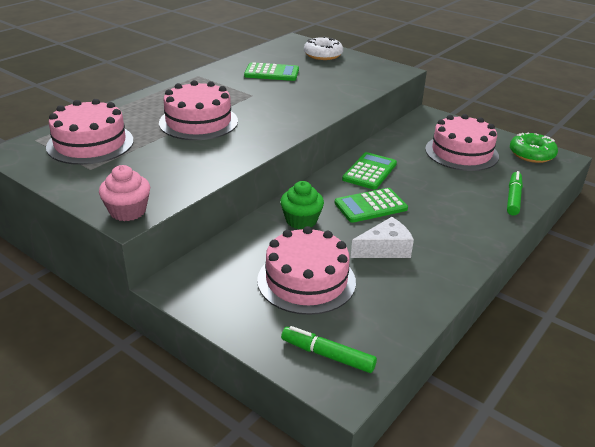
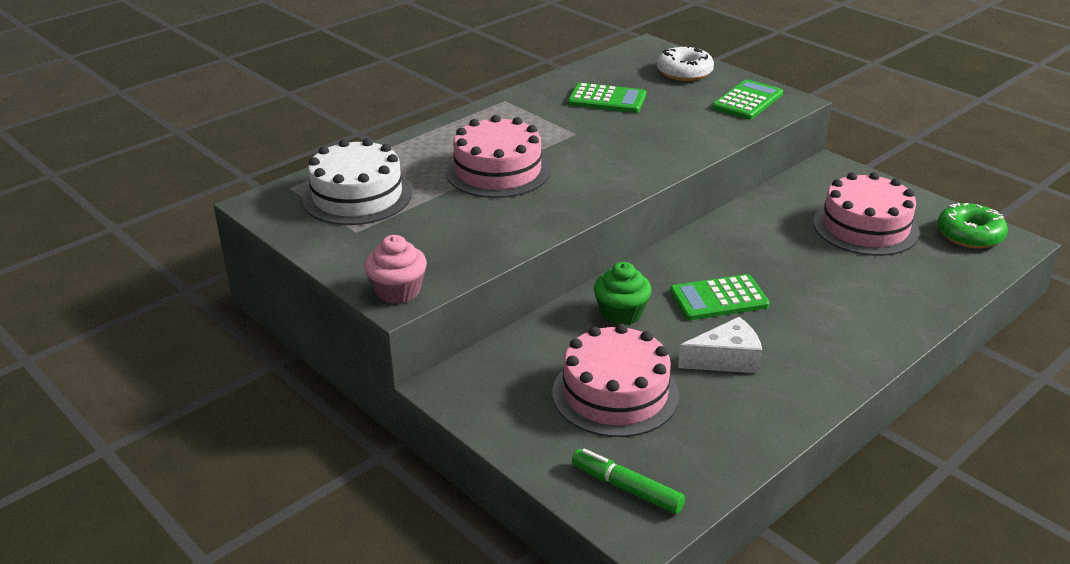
camera: 10 degrees right, 0 degrees up
pink cake [46,99,134,165] -> white cake [303,138,412,225]
green calculator [342,152,397,190] -> green calculator moved to [712,79,783,120]
green marker [507,171,523,215] -> none

